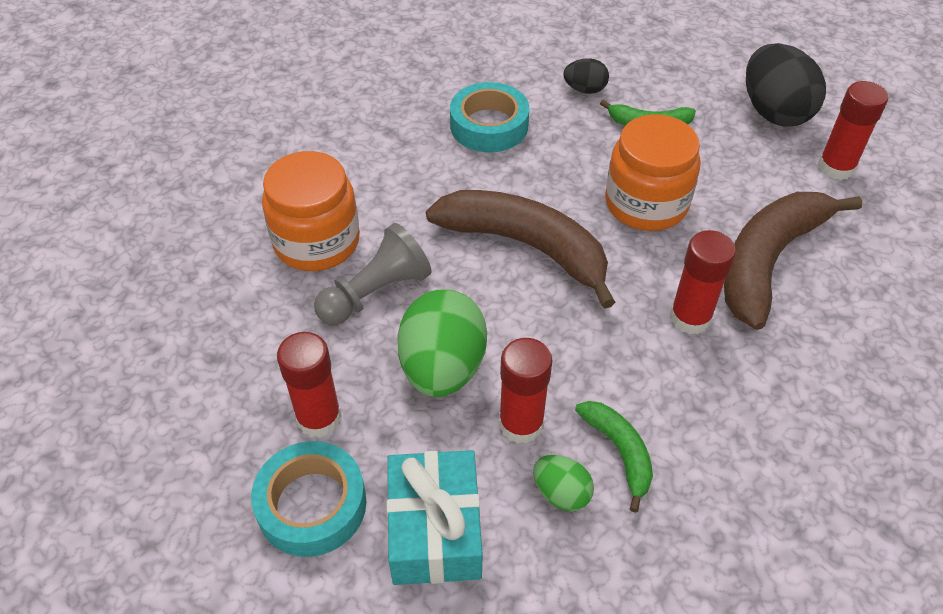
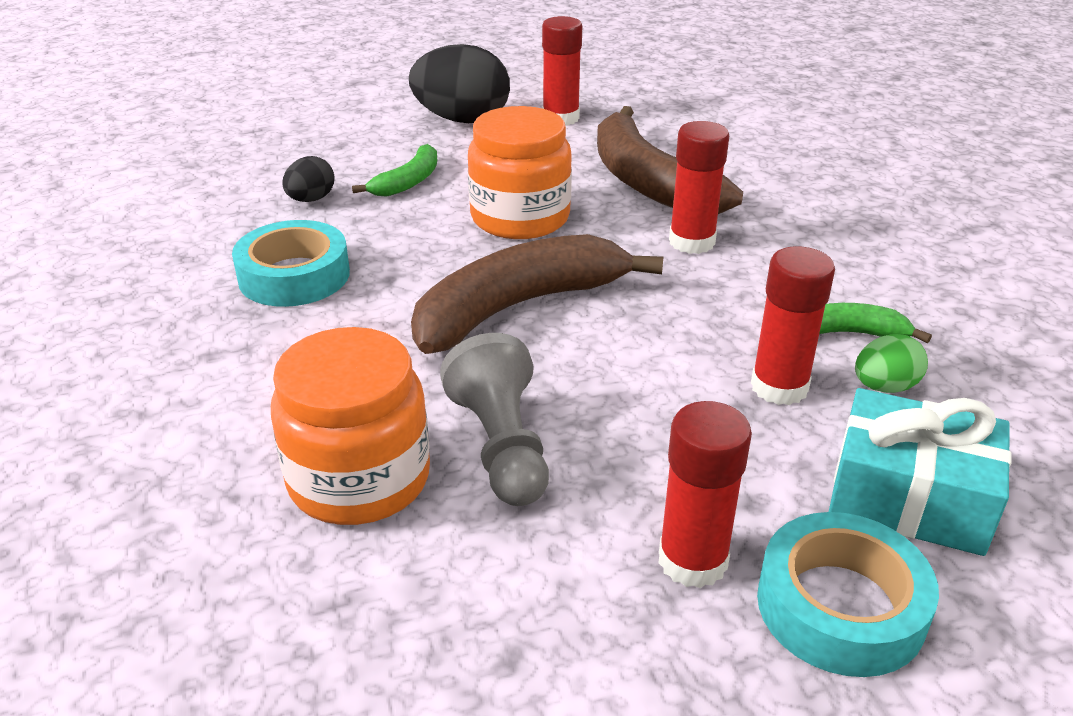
camera: 65 degrees left, 15 degrees down
green egg [398,289,487,397] -> none

